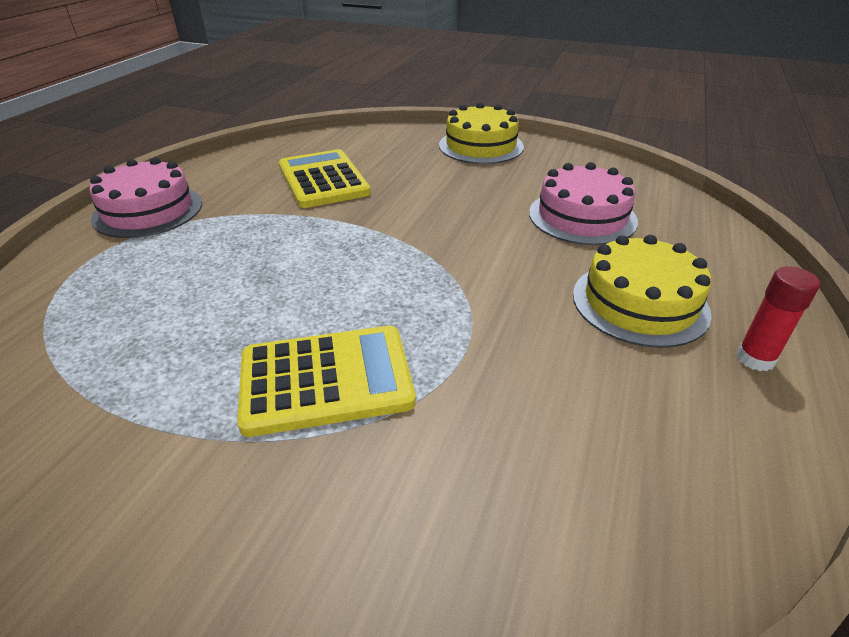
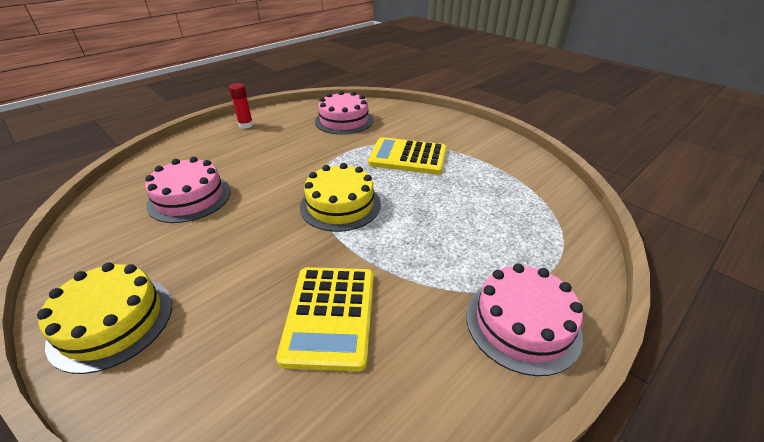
camera: 155 degrees left, 0 degrees up
yellow cake [573,235,712,348] -> yellow cake moved to [300,163,381,232]
none -> pink cake [315,91,373,135]

